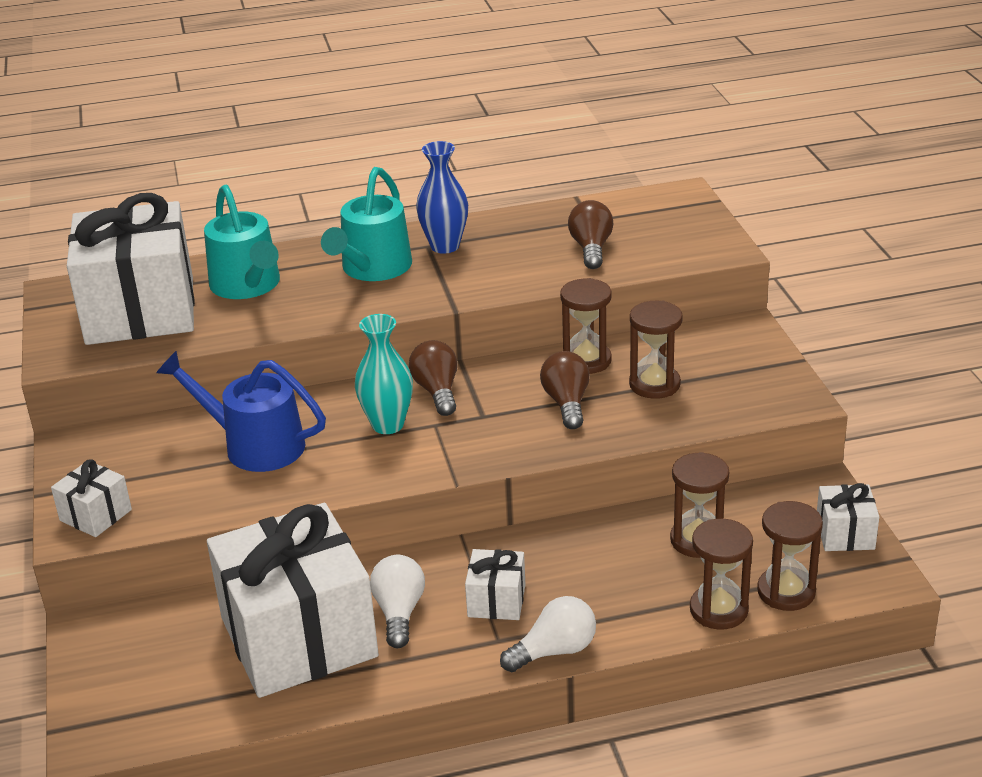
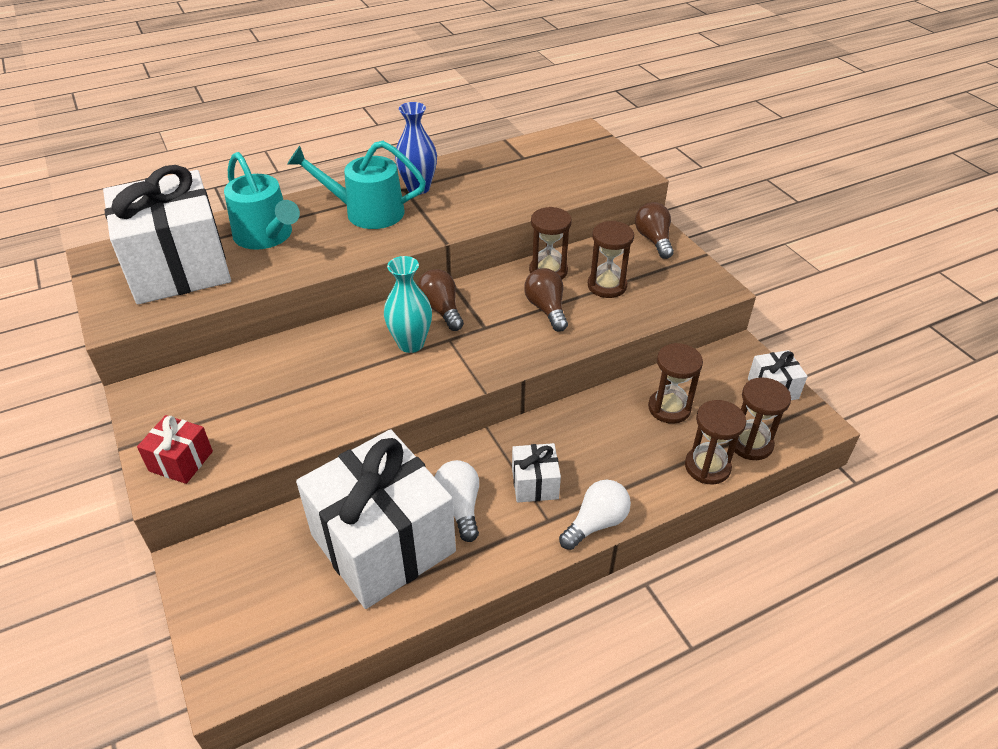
camera: 15 degrees left, 10 degrees up
white gift [51,459,132,537] -> red gift [137,415,213,484]
blue watering can [156,351,326,472] -> none
turquoise watering can [321,167,412,281] -> turquoise watering can turned 90 degrees clockwise [288,141,426,229]
brown light bulb [568,200,614,269] -> brown light bulb moved to [635,202,674,259]

